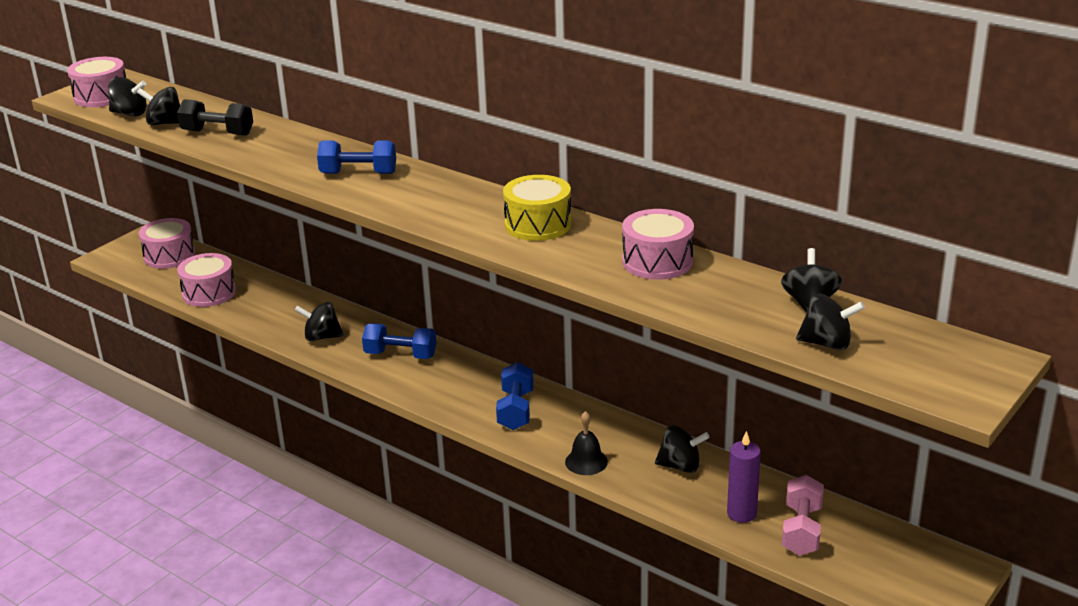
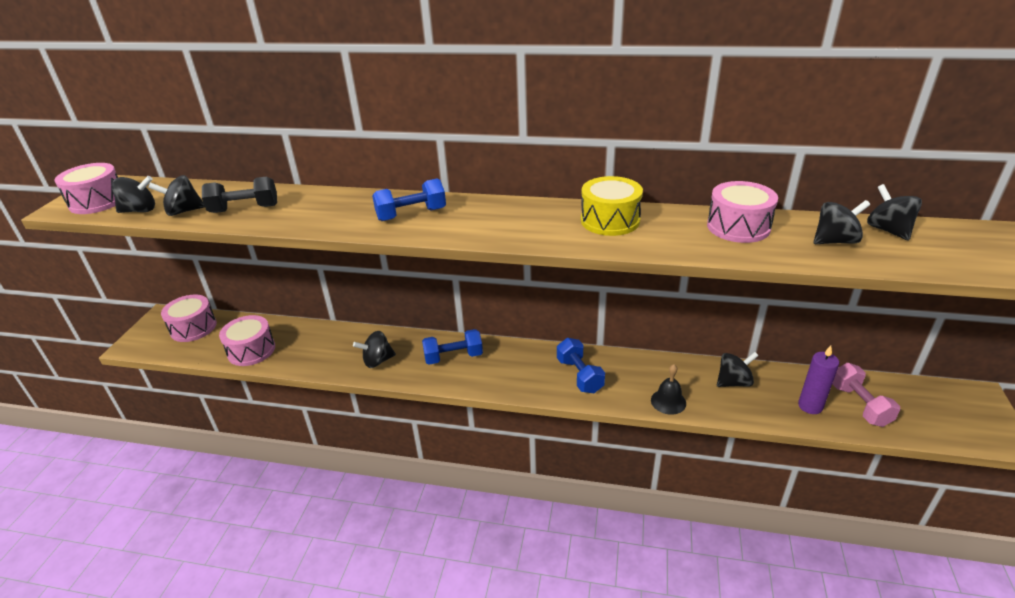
camera: 25 degrees left, 5 degrees up
black spinning top [796,294,865,350] -> black spinning top moved to [813,200,870,244]

